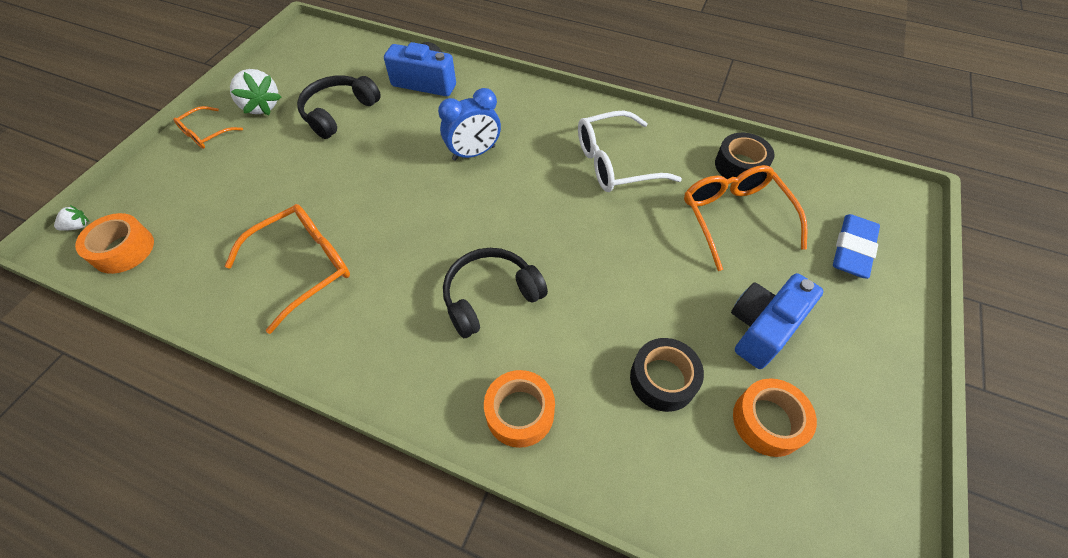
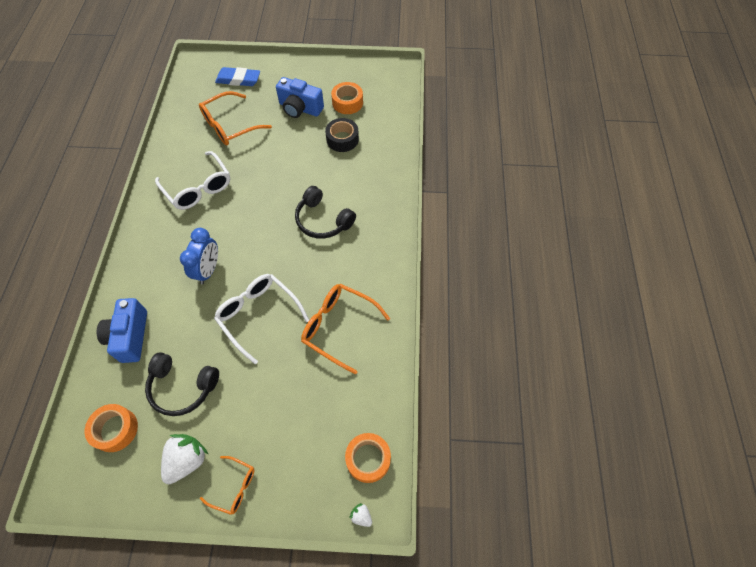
camera: 110 degrees left, 5 degrees up
blue clock [438,88,501,161] -> blue clock turned 60 degrees clockwise [180,228,218,284]
orange tape [484,370,555,448] -> orange tape moved to [85,404,138,452]
black tape [715,133,775,179] -> none
none -> white glasses [214,274,309,364]

